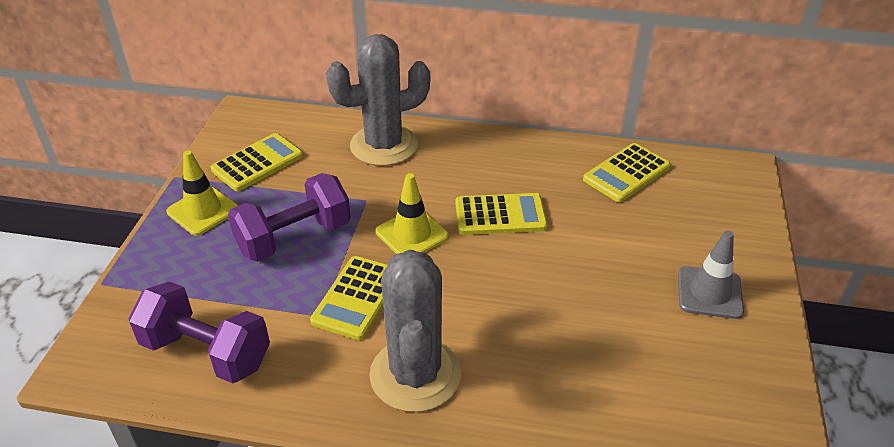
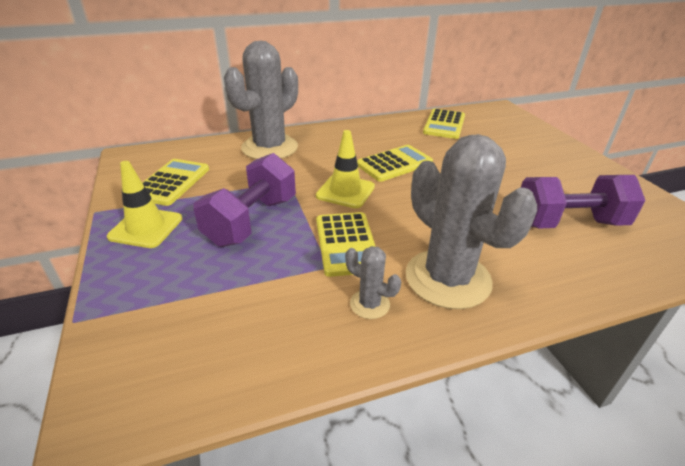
camera: 30 degrees left, 5 degrees down
purple dumbbell [128,282,270,383] -> purple dumbbell moved to [521,175,646,229]
grey traffic cone [678,231,744,319] -> none
none -> grey cactus [345,246,401,319]

